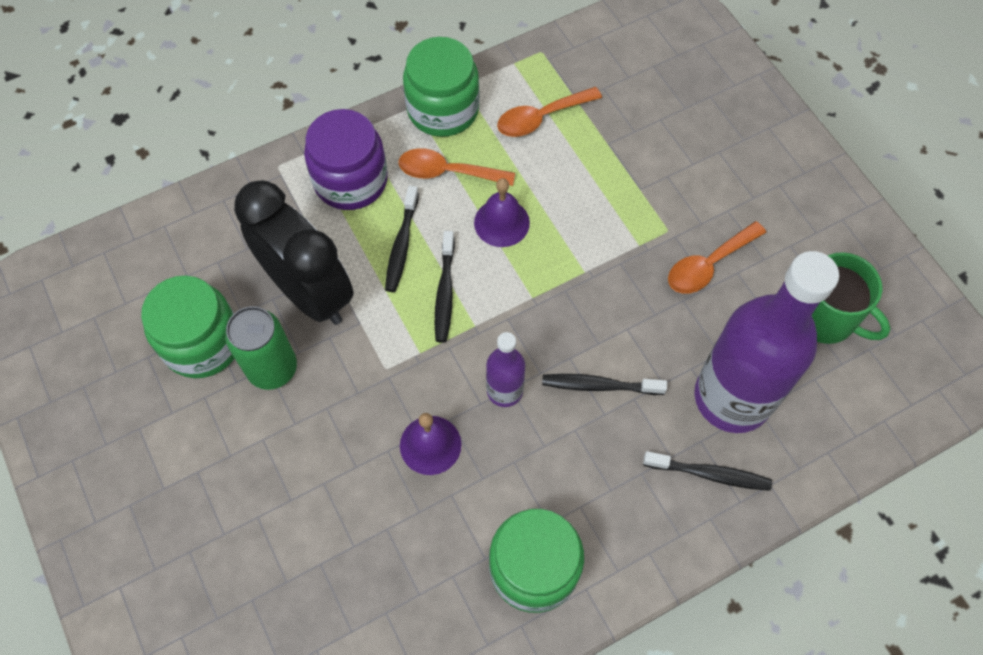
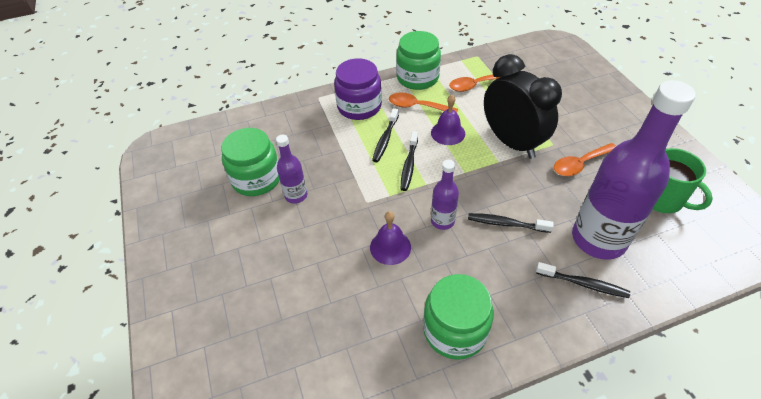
camera: 10 degrees right, 15 degrees down
green can [225,306,297,390] -> purple bottle [276,135,307,204]
black clock [234,180,354,325] -> black clock moved to [484,54,562,159]

